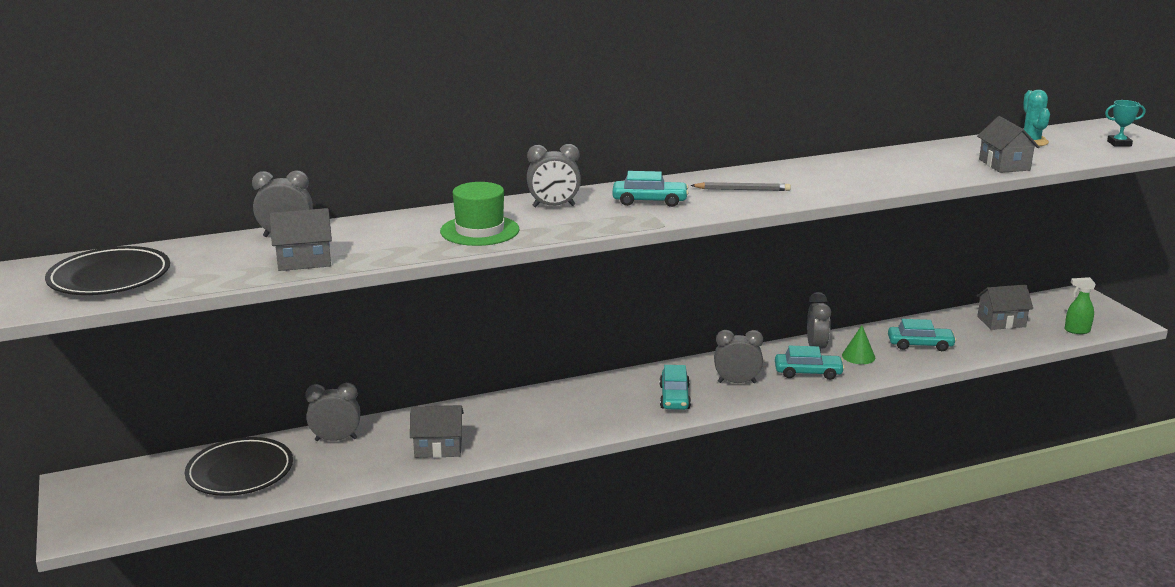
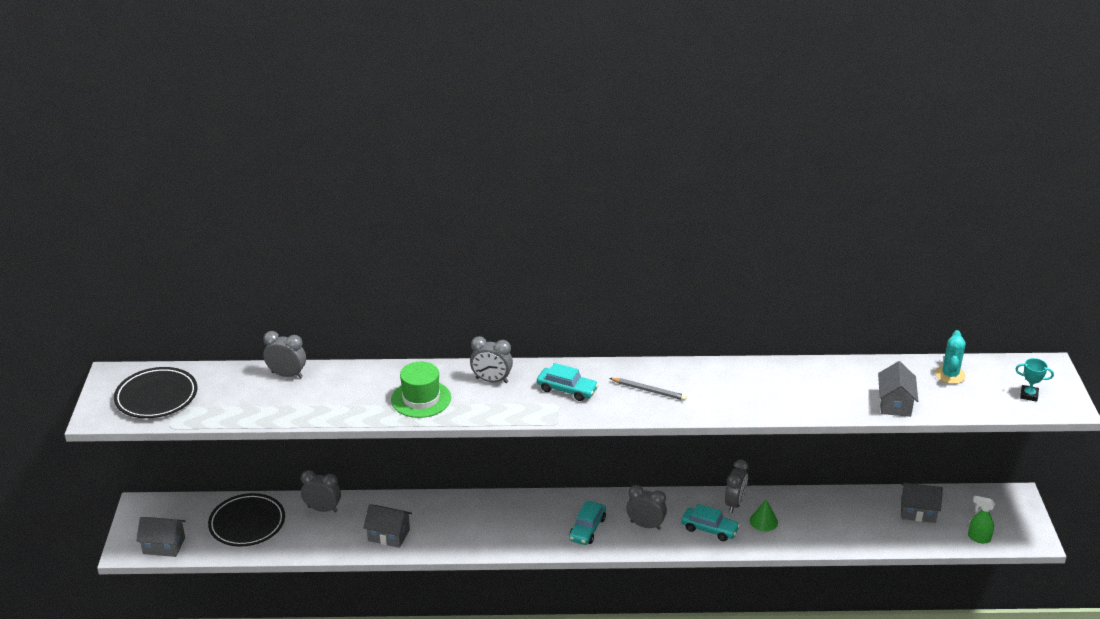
camera: 20 degrees right, 10 degrees up
grey house [269,208,332,271] -> grey house moved to [136,517,185,557]
turquoise car [888,319,957,351] -> none

